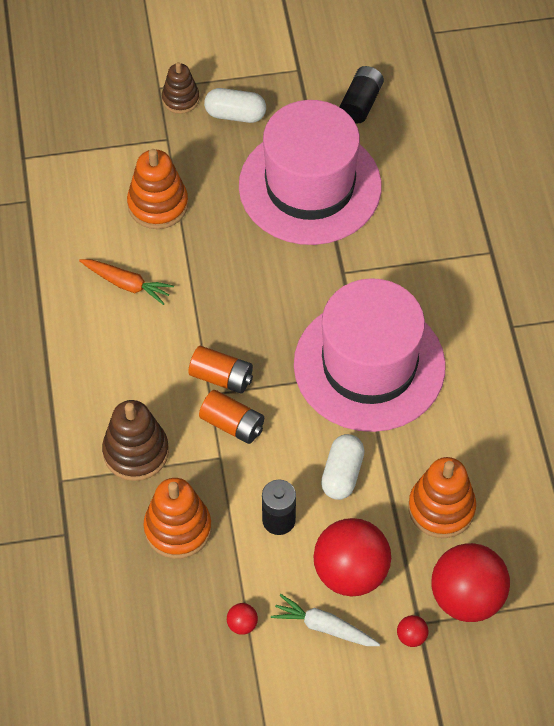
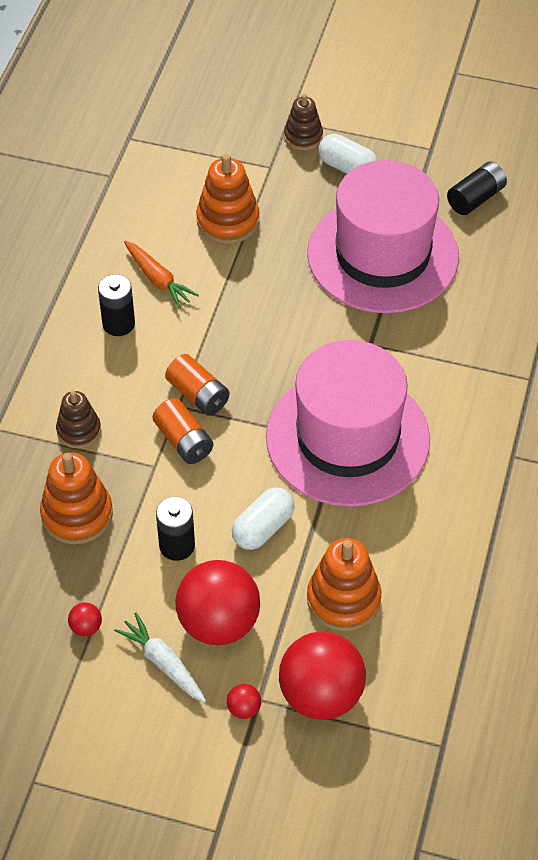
camera: 25 degrees right, 5 degrees down
brown stacking toy [102,400,169,481] -> brown stacking toy [56,391,101,449], size x0.64
none -> black battery [98,274,135,336]

